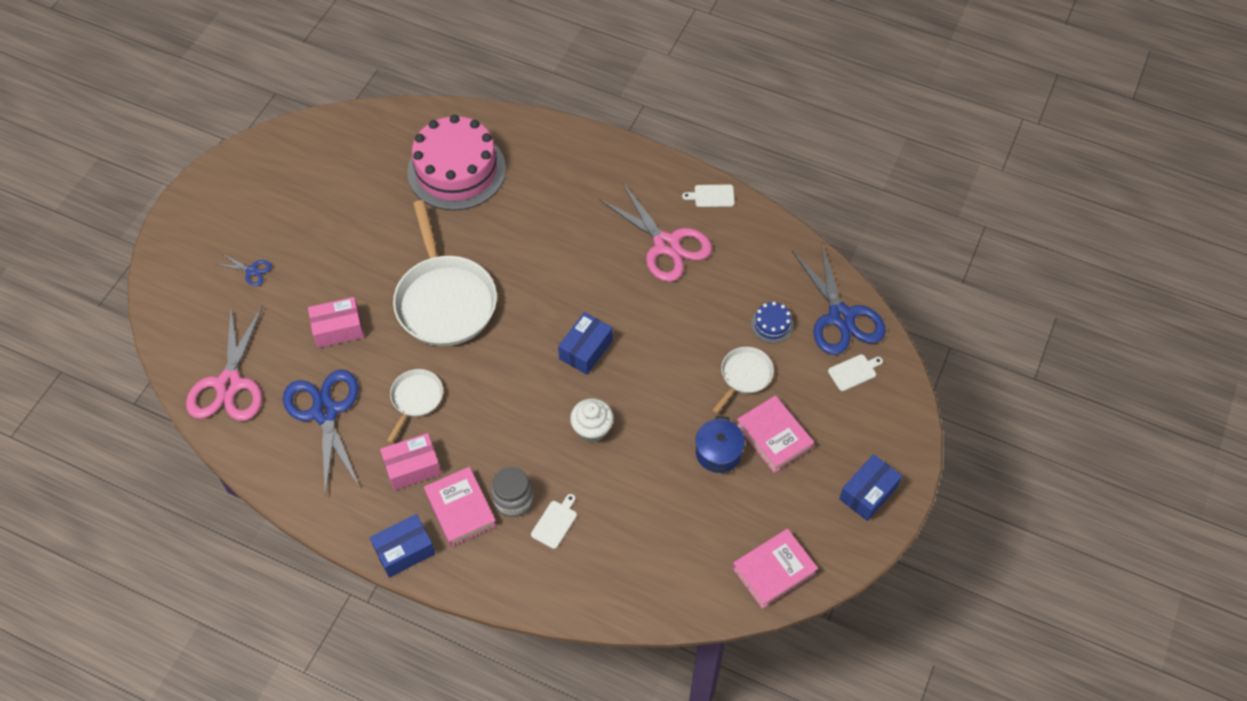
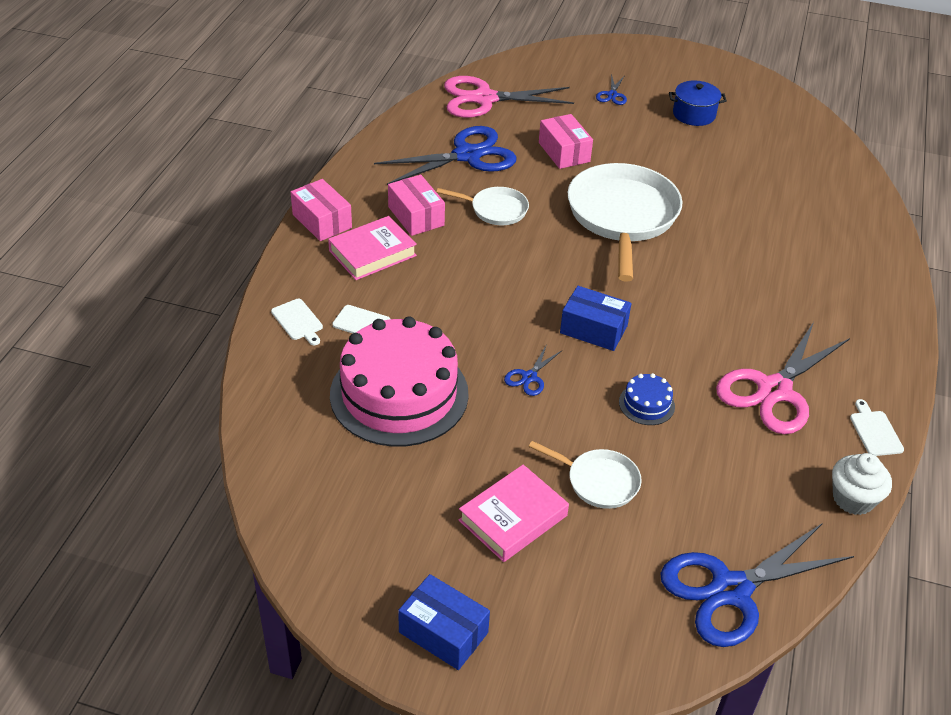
camera: 80 degrees right, 15 degrees down
blue box [370,514,436,578] -> pink box [291,179,352,241]
white pan [393,200,497,346] -> white pan turned 120 degrees clockwise [568,163,682,282]
pink cake [407,115,506,211] -> pink cake moved to [330,316,469,447]
grey jar [491,467,533,517] -> none
white cupcake [570,398,614,442] -> white cupcake moved to [832,453,892,515]
blue pot [695,416,745,473] -> blue pot moved to [669,81,727,126]
pink book [732,529,818,609] -> none
blue cake [751,302,794,343] -> blue cake moved to [619,373,675,425]
white cutting board [828,354,883,391] -> white cutting board moved to [271,299,323,345]
none -> blue scissors [504,344,561,396]

